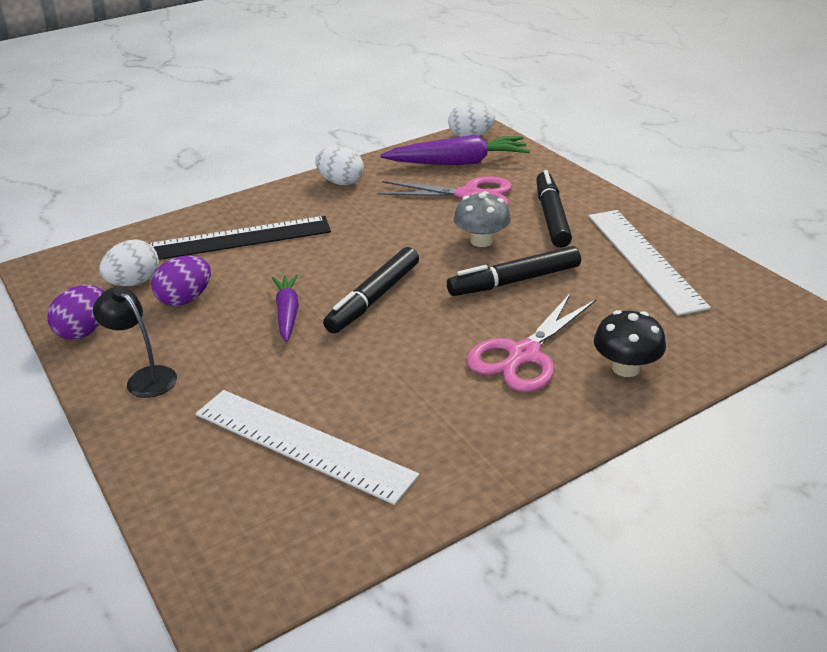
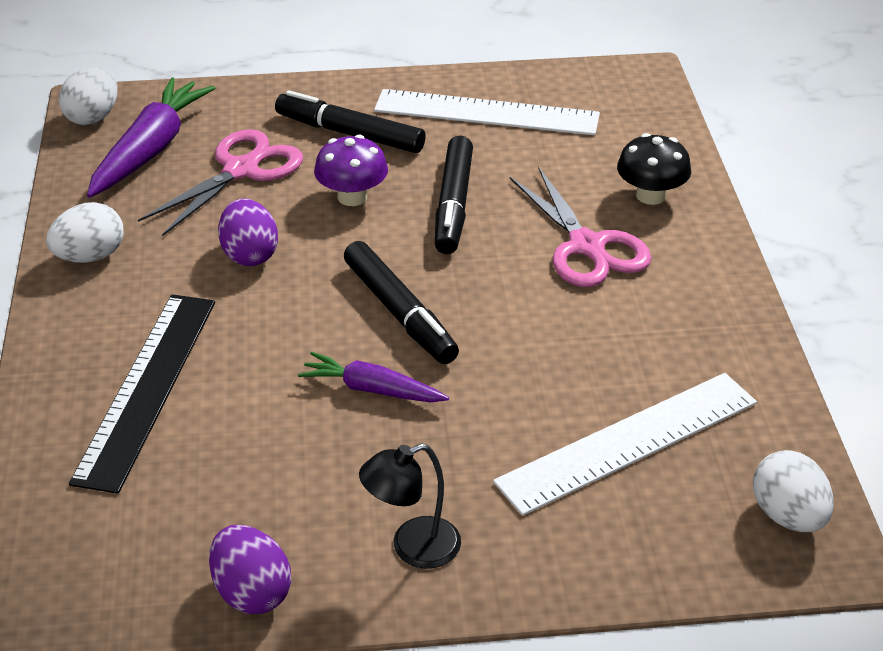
camera: 65 degrees left, 5 degrees up
white egg [99,239,159,286] -> white egg moved to [753,450,834,532]
purple egg [151,256,211,306] -> purple egg moved to [218,198,278,266]
grey mushroom [454,191,511,247] -> purple mushroom [314,135,388,206]

